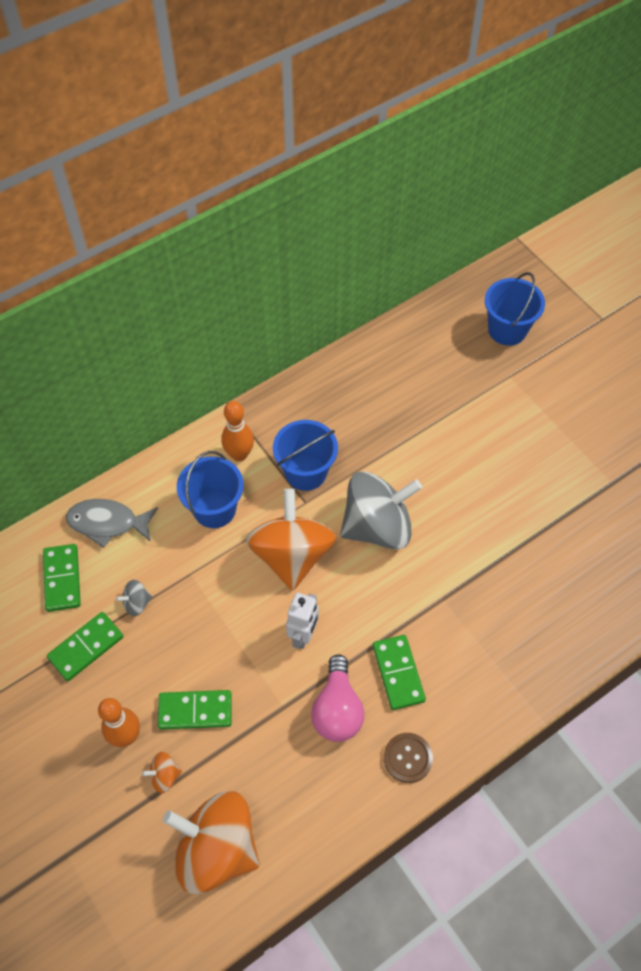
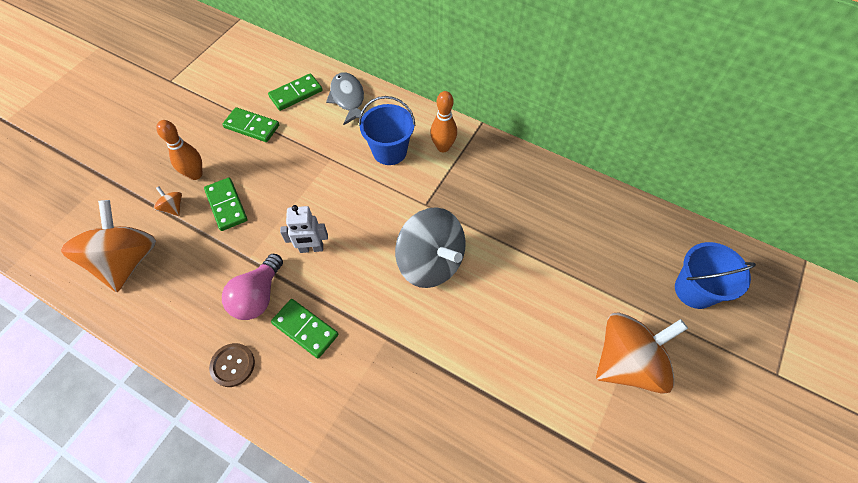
camera: 65 degrees right, 0 degrees up
grey spinning top [116,580,152,616] -> none
orange spinning top [245,489,336,591] -> orange spinning top moved to [596,312,688,394]
blue bucket [273,420,338,491] -> none
pink light bulb [311,654,364,742] -> pink light bulb turned 45 degrees counterclockwise [222,254,283,320]
green domino [373,635,426,710] -> green domino turned 75 degrees clockwise [271,299,338,358]

